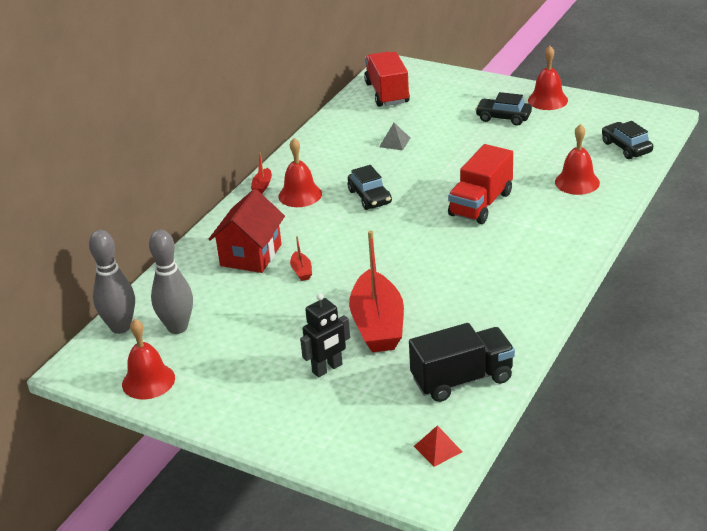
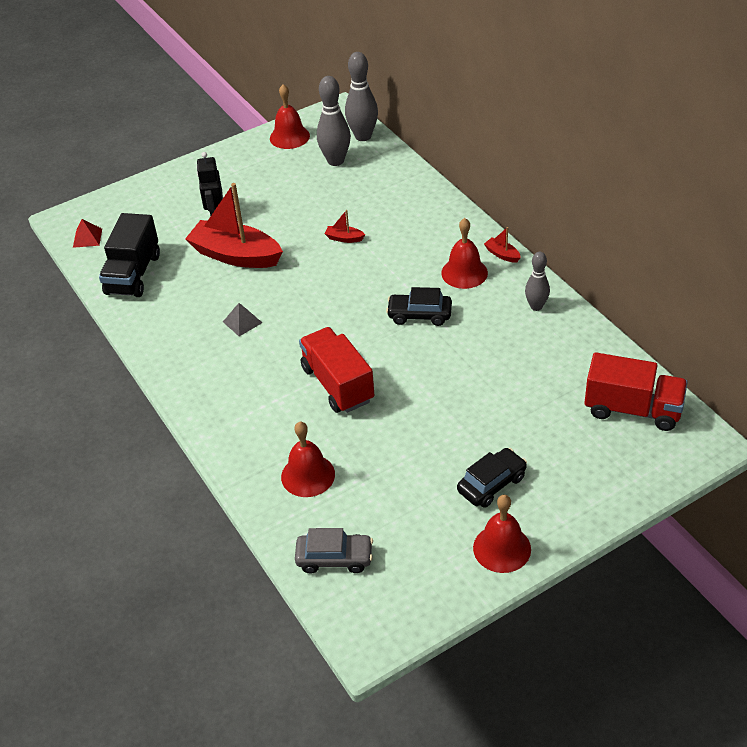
camera: 120 degrees right, 10 degrees up
red house [209,189,285,273] -> none
grey pyramid [379,123,410,150] -> grey pyramid moved to [223,303,262,337]
black car [602,121,653,159] -> grey car [295,528,373,574]
none -> grey bowling pin [525,252,550,311]

